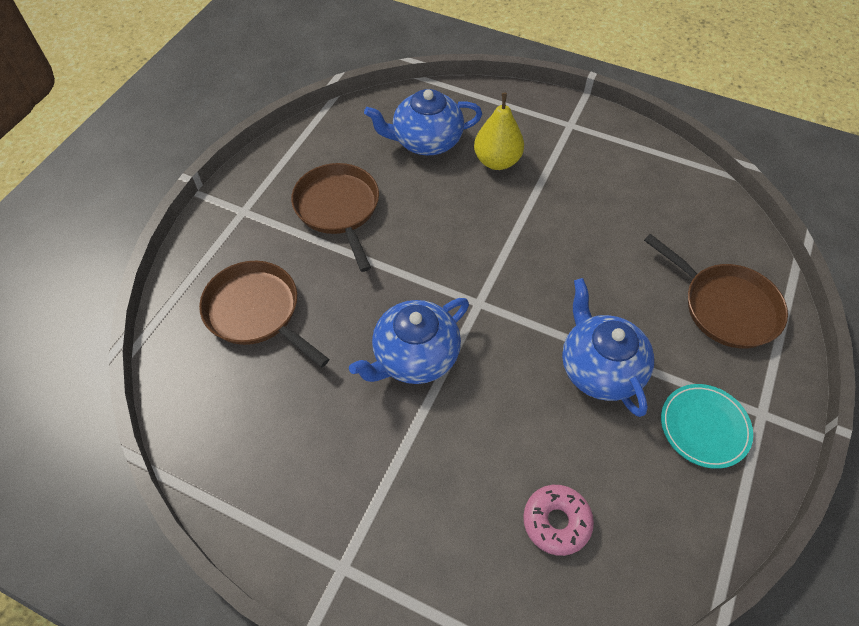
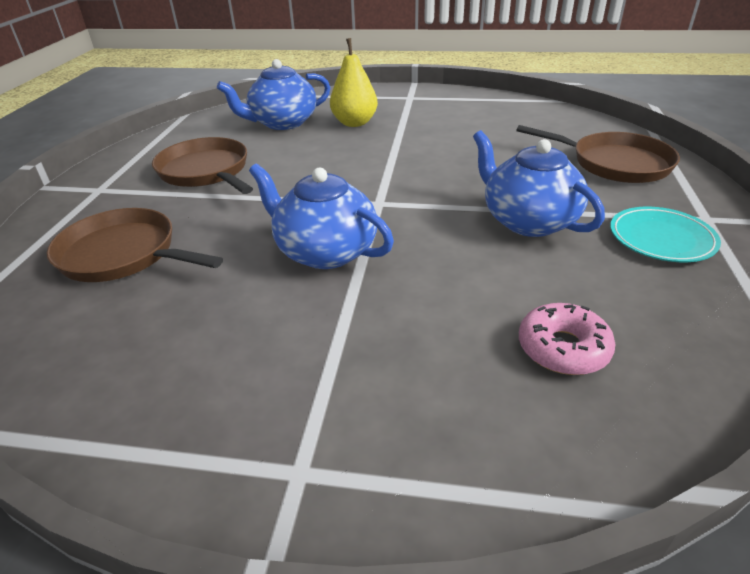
camera: 15 degrees left, 20 degrees down
blue teapot [349,298,469,384] -> blue teapot turned 90 degrees clockwise [249,164,394,269]

